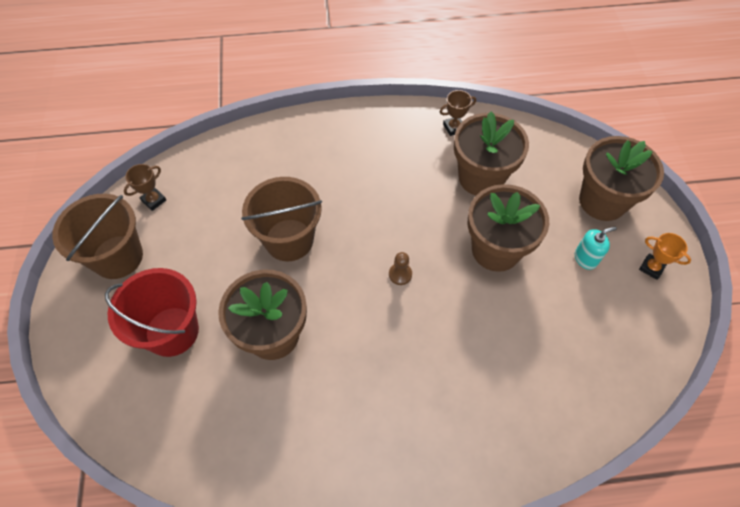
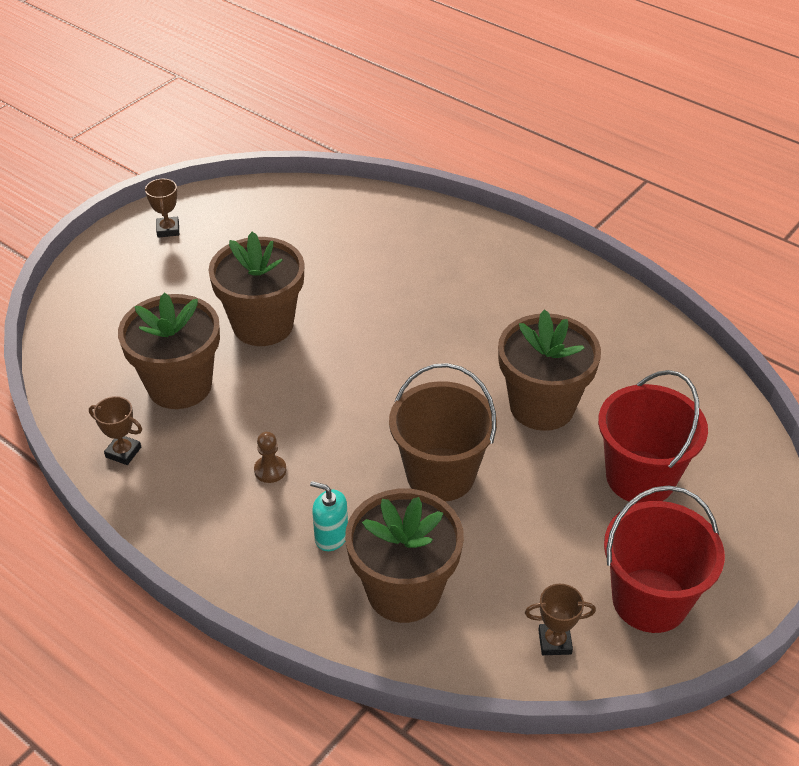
camera: 135 degrees left, 15 degrees down
brown bucket [52,194,143,279] -> red bucket [604,485,725,633]
brown pawn [389,252,412,285] -> brown pawn moved to [254,432,286,483]
turquoise soap dispenser [575,227,617,270] -> turquoise soap dispenser moved to [310,481,348,551]
brown flower pot [579,136,664,221] -> brown flower pot moved to [345,489,464,623]
orange trophy [639,233,691,280] -> brown trophy [145,178,179,238]

